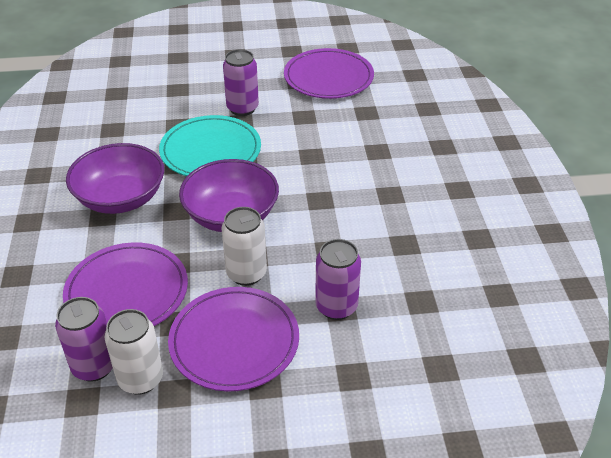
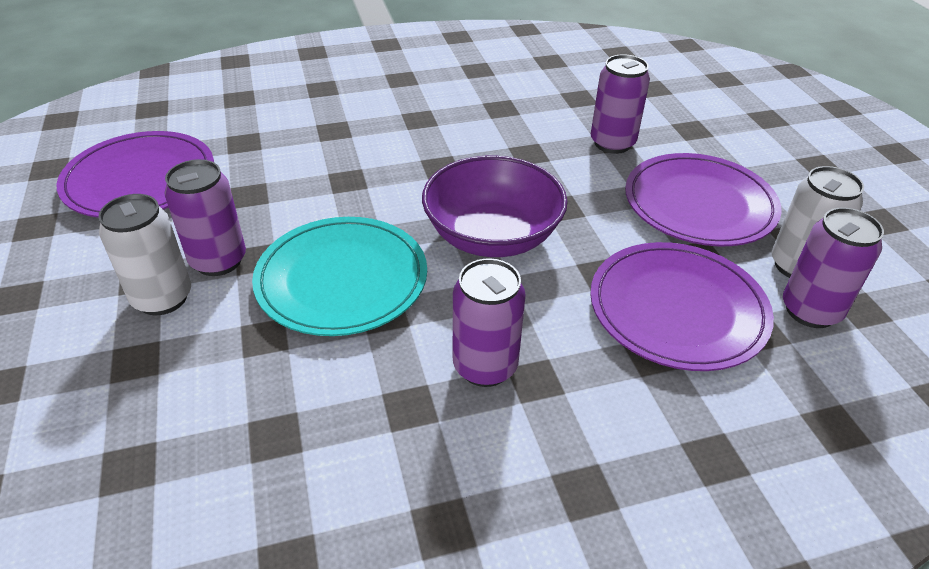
camera: 100 degrees left, 0 degrees up
purple bowl [66,143,164,214] -> purple can [453,258,526,387]
white can [222,207,267,286] -> white can moved to [98,194,191,315]

